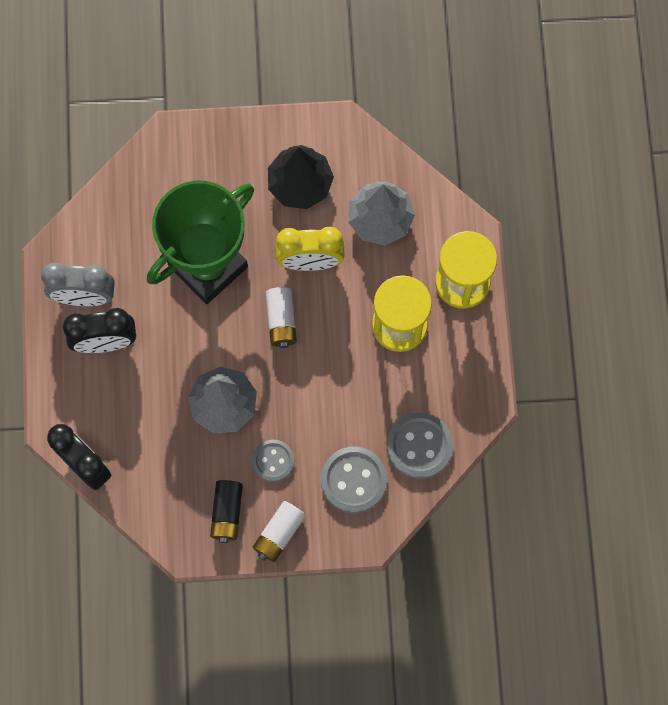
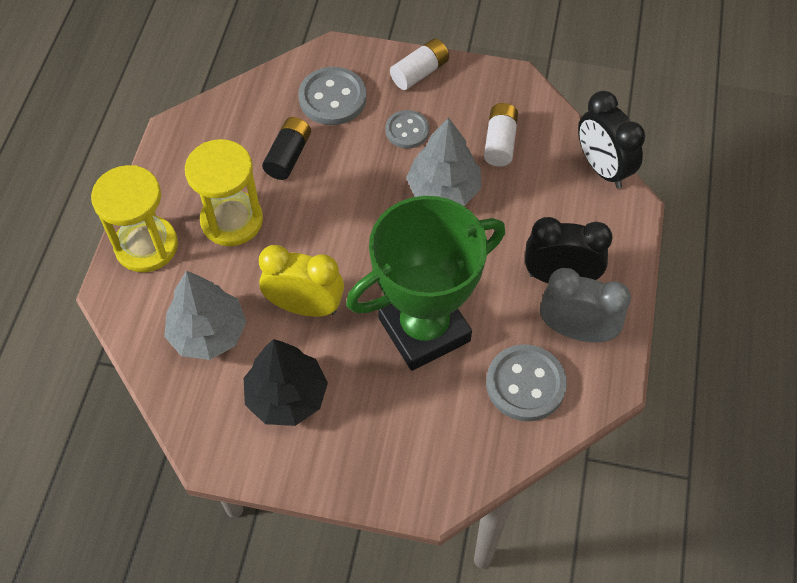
camera: 165 degrees left, 15 degrees down
black battery [210,480,243,543] -> black battery moved to [262,117,311,180]
white battery [266,287,297,348] -> white battery moved to [484,103,518,166]
grey button [387,413,453,479] -> grey button moved to [486,344,567,421]

